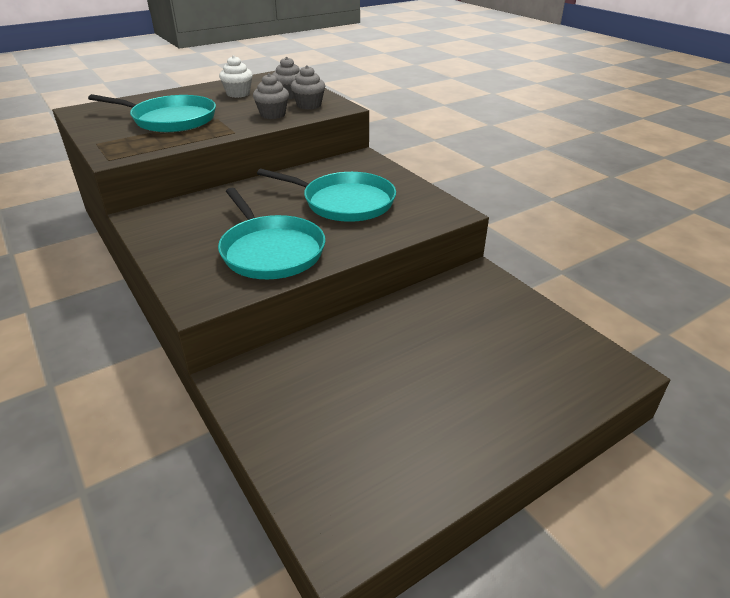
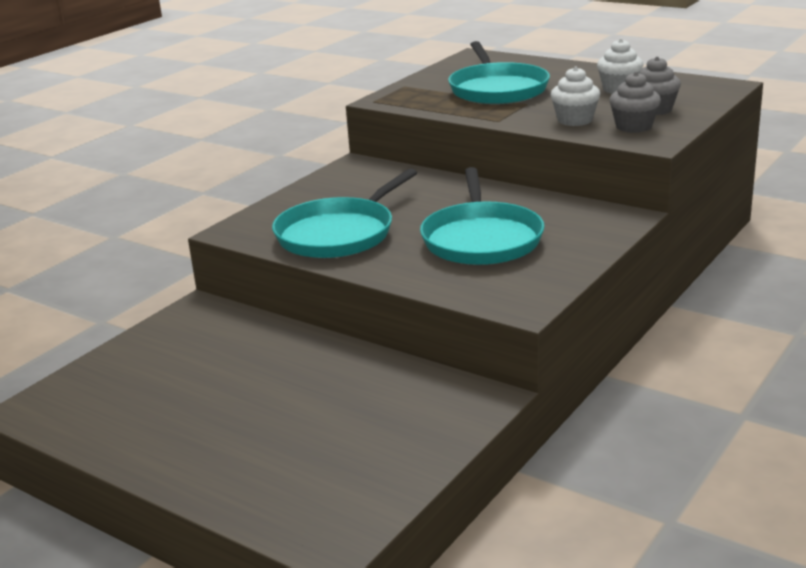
camera: 70 degrees right, 10 degrees down
grey cupcake [253,73,289,119] -> white cupcake [551,67,600,126]

